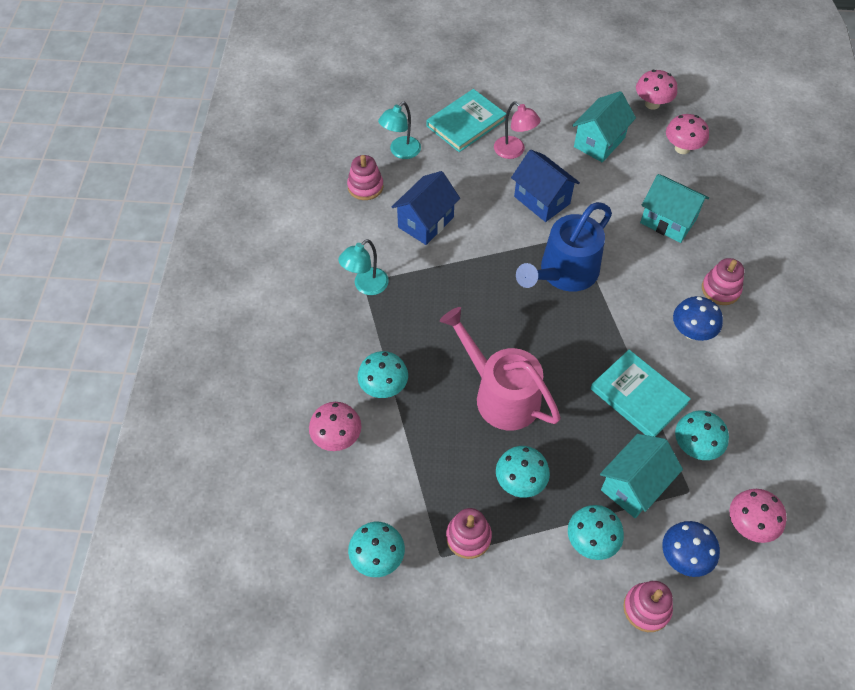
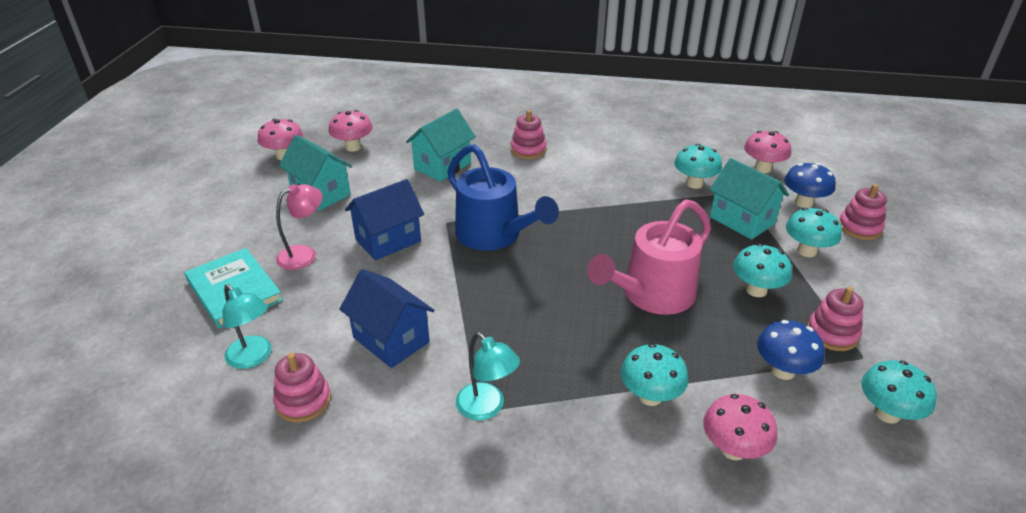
camera: 85 degrees left, 20 degrees down
turquoise book [590,350,691,437] -> none
blue mushroom [673,296,723,341] -> blue mushroom moved to [757,320,825,380]

